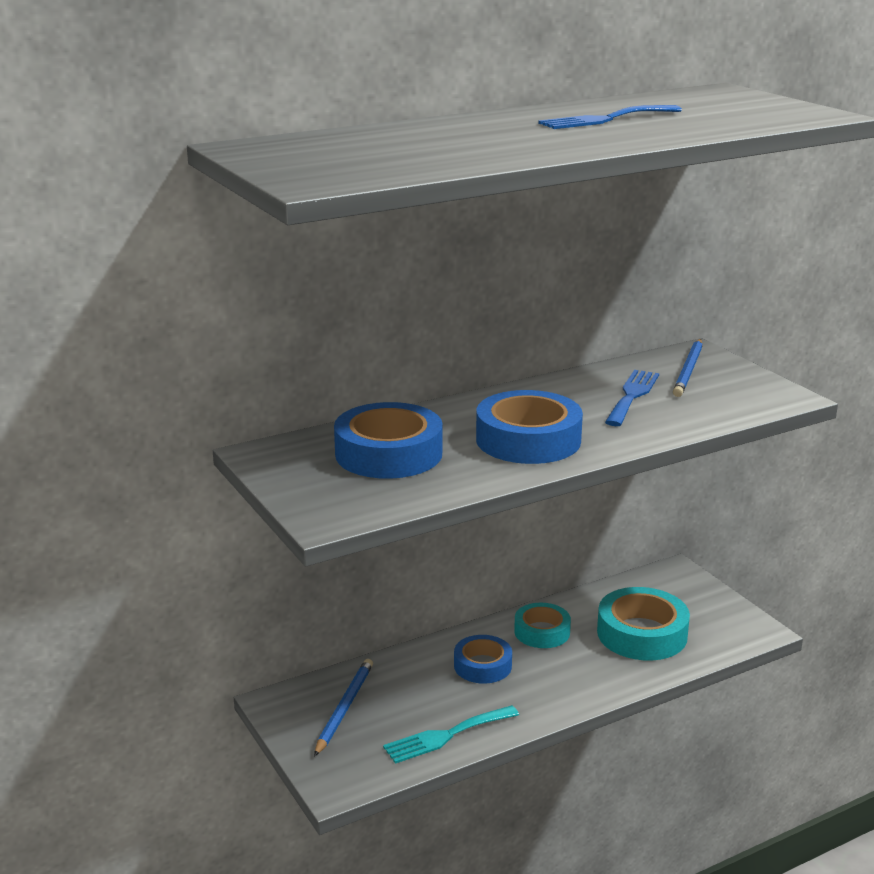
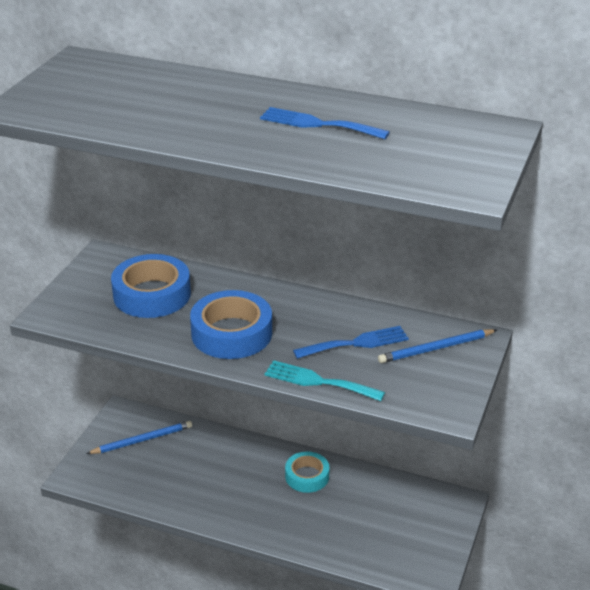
camera: 50 degrees right, 10 degrees up
turquoise fork [383,705,519,764] -> turquoise fork moved to [264,360,385,401]
blue tape [454,635,512,684] -> none
turquoise tape [597,587,690,661] -> none

